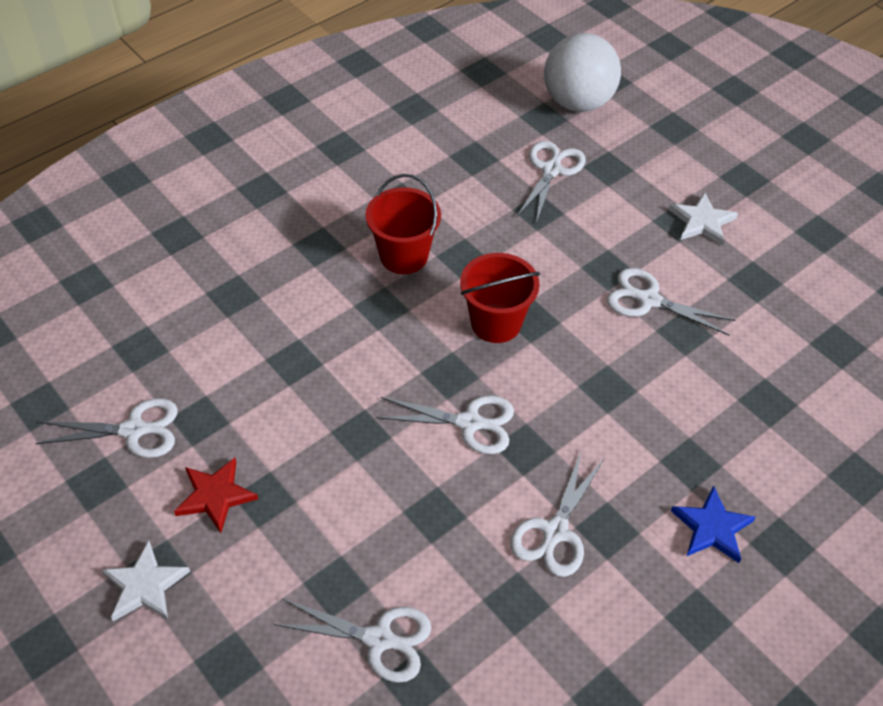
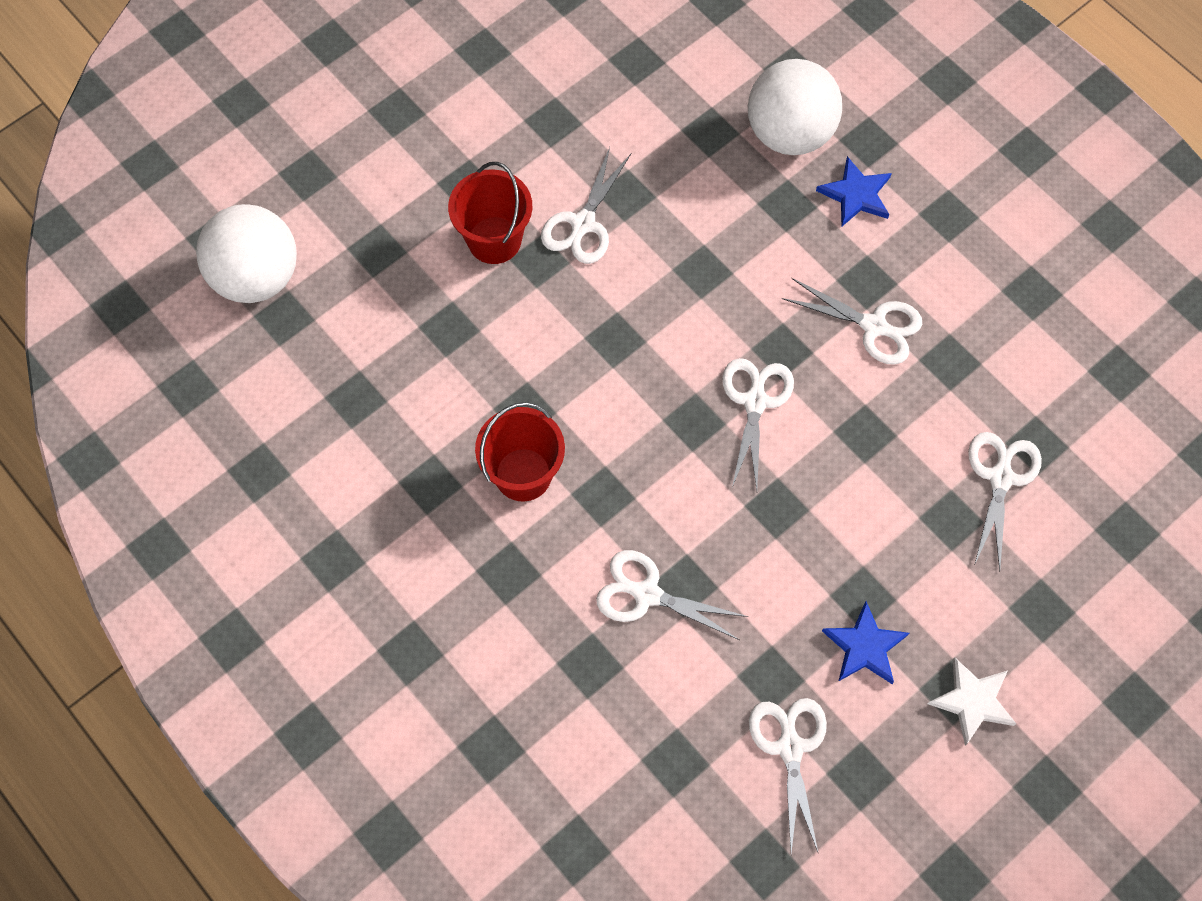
camera: 90 degrees left, 15 degrees up
red star [174,458,258,533] -> blue star [822,601,909,684]
red bucket [460,253,540,343] -> red bucket moved to [448,162,532,264]
white scissors [517,141,586,223] -> white scissors moved to [596,550,748,640]
white star [669,192,738,246] -> none
none -> white ball [748,59,842,155]

